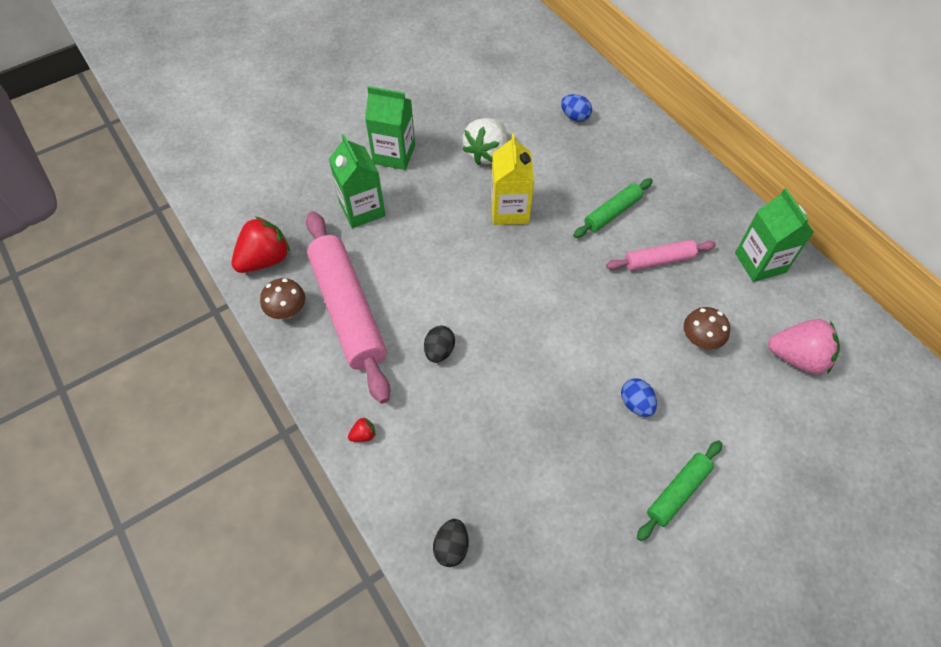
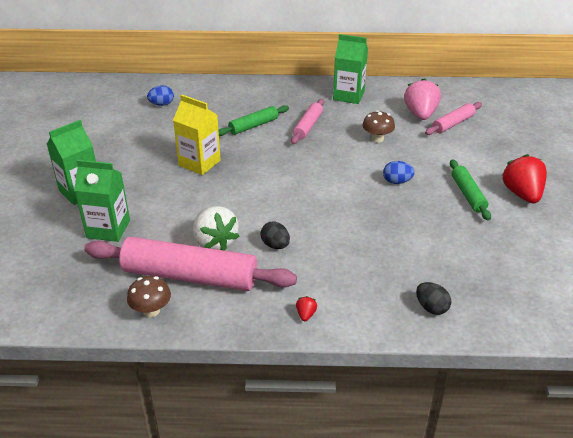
camera: 55 degrees left, 20 degrees down
red strawberry [232,217,290,273] -> red strawberry moved to [502,154,547,203]
white strawberry [462,118,507,165] -> white strawberry moved to [193,206,239,251]
green rolling pin [573,178,653,238] -> green rolling pin turned 60 degrees clockwise [218,105,289,136]
pink strawberry [768,319,840,374] -> pink strawberry turned 45 degrees counterclockwise [404,78,441,120]
none -> pink rolling pin [425,102,482,135]

